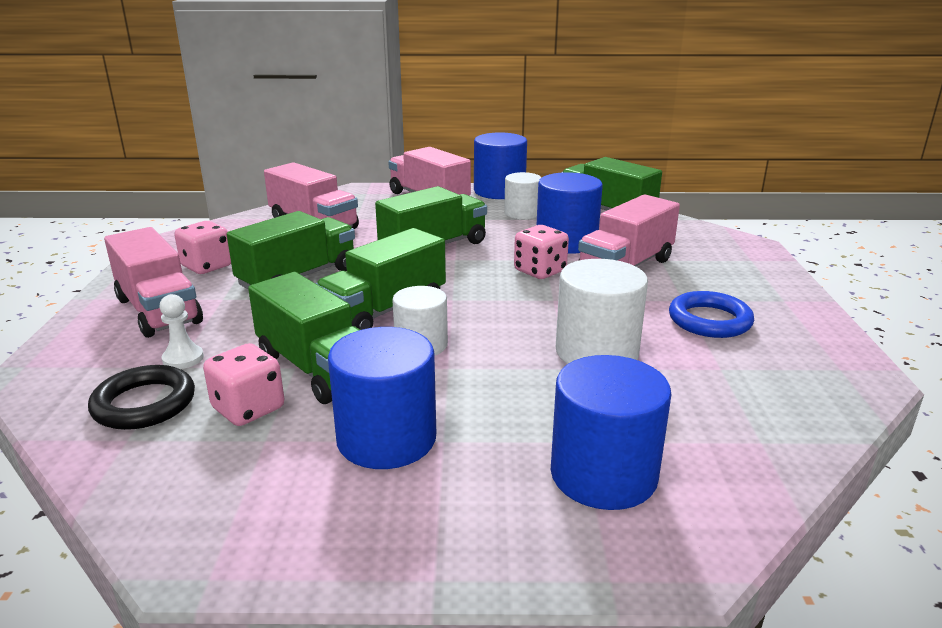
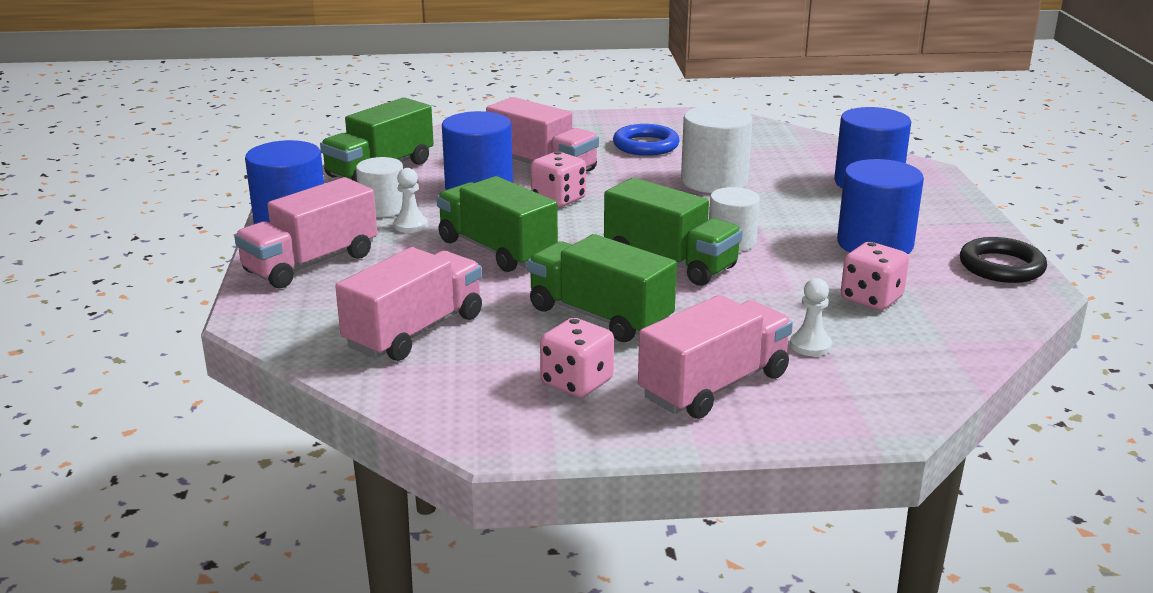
camera: 95 degrees left, 0 degrees up
black ring [88,365,195,430] -> black ring moved to [960,237,1047,283]
green truck [248,272,360,404] -> none
none -> white pawn [394,168,428,233]

